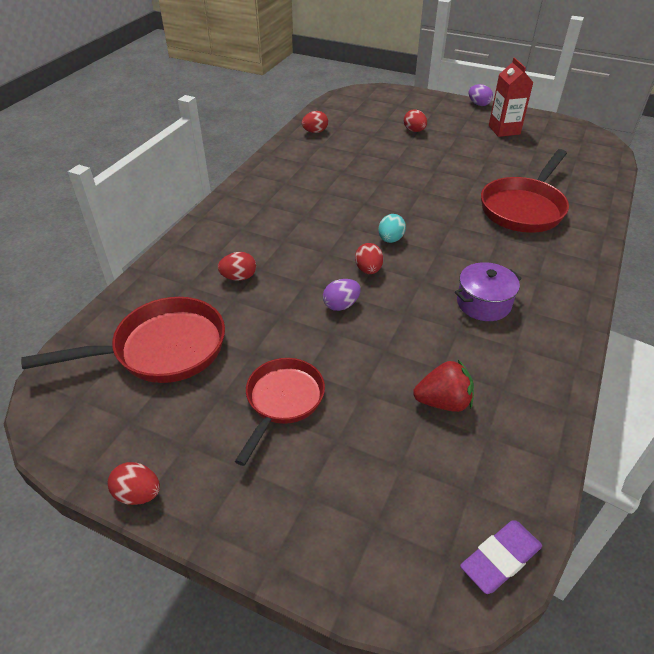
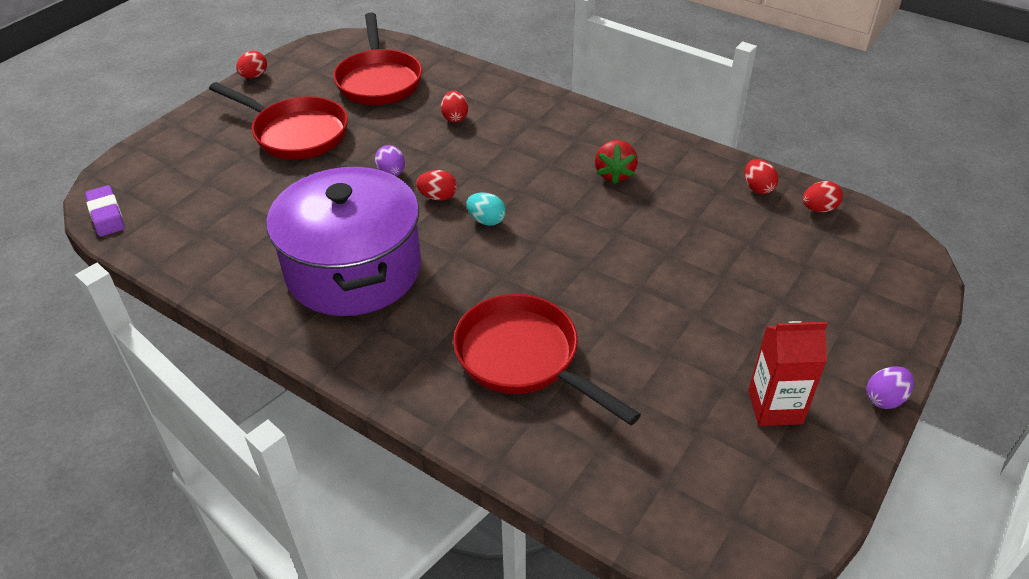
camera: 100 degrees right, 0 degrees up
red pan [235,358,325,466] -> red pan [209,82,348,160], size x1.50
red egg [404,109,427,132] -> red egg moved to [803,181,843,212]
red strawberry [413,360,474,412] -> red strawberry moved to [595,140,638,184]
purple pot [455,262,522,321] -> purple pot [266,166,421,316], size x2.25

